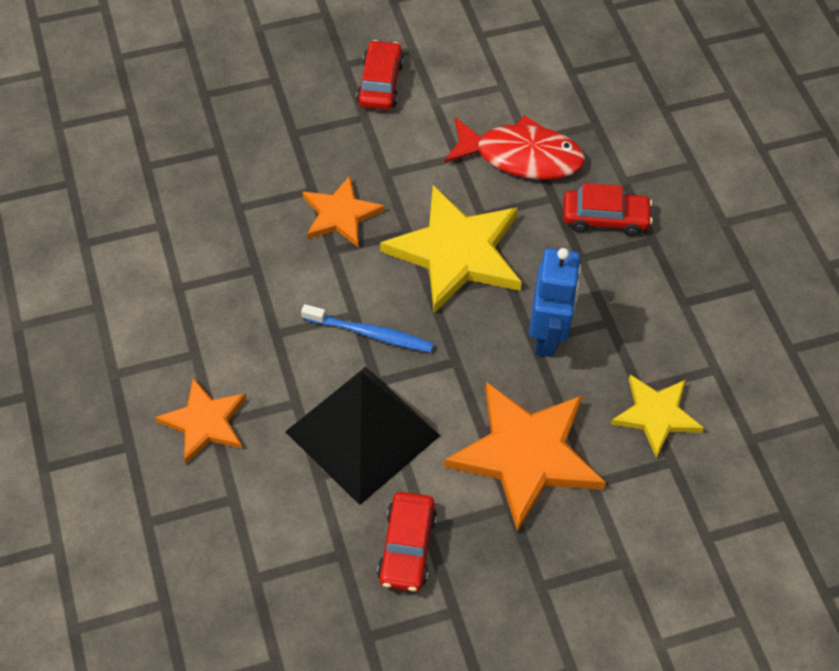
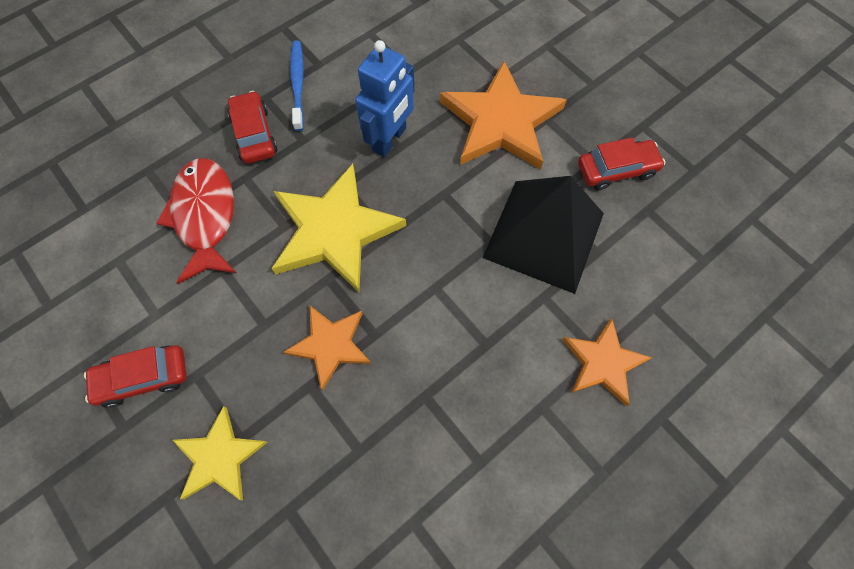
camera: 110 degrees left, 10 degrees up
blue toothbrush [301,304,434,353] -> blue toothbrush moved to [290,41,304,131]
blue robot [529,248,581,357] -> blue robot turned 135 degrees clockwise [355,40,415,157]
yellow star [611,375,704,458] -> yellow star moved to [172,406,268,500]

